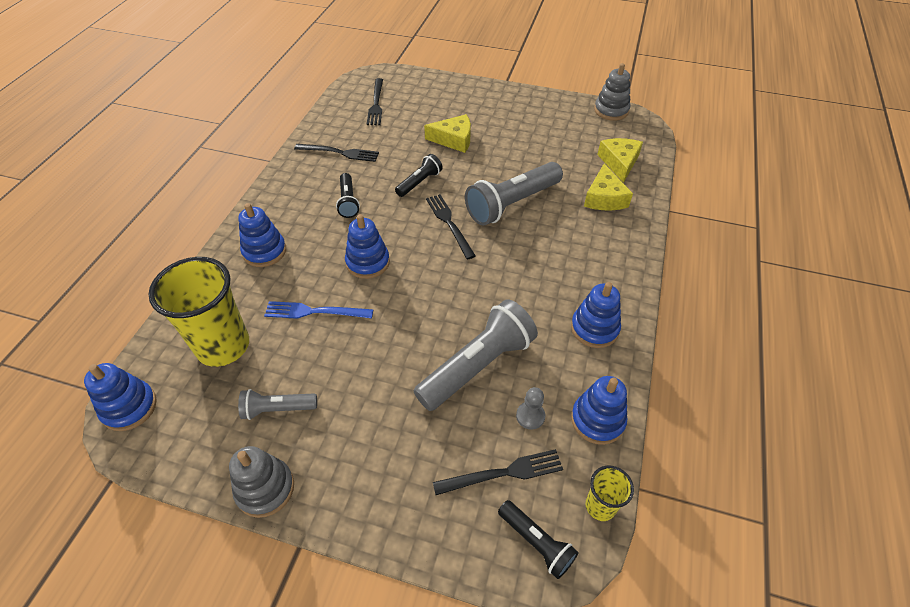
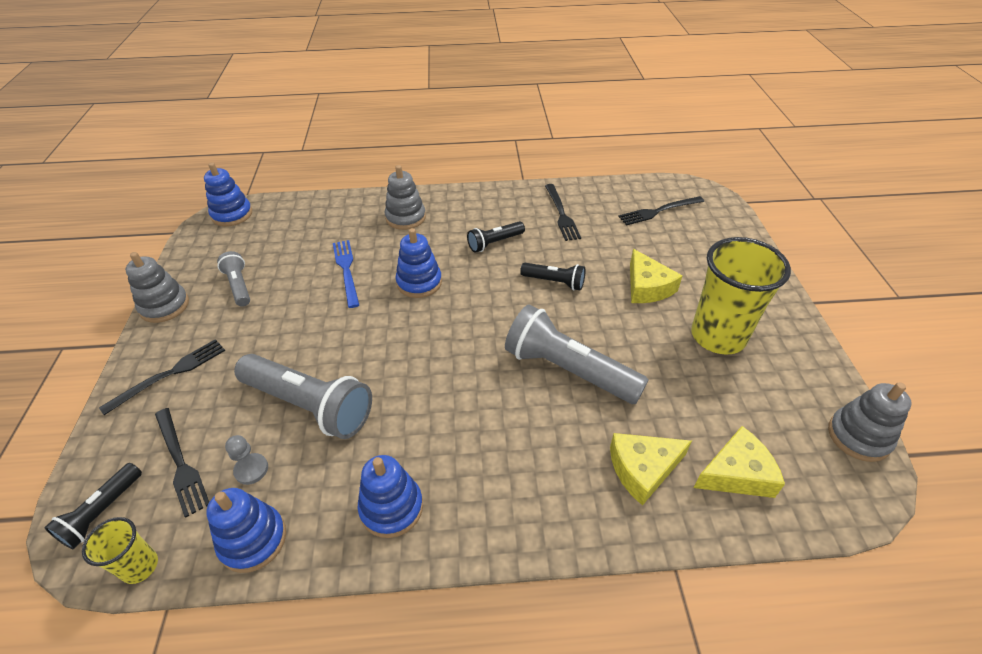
camera: 70 degrees right, 5 degrees down
yellow cup [148,257,249,367] -> yellow cup moved to [691,237,791,355]
blue stacking toy [238,203,286,267] -> grey stacking toy [385,165,426,230]
black fork [426,194,476,259] -> black fork moved to [99,339,225,415]

